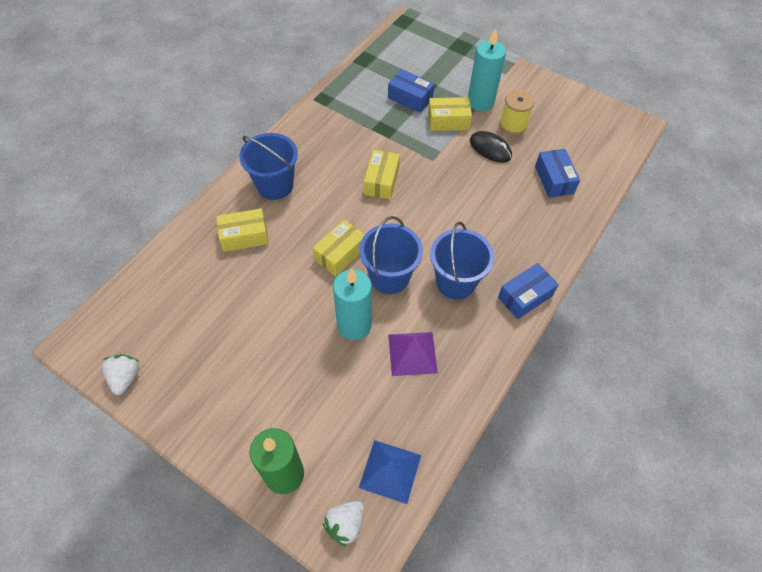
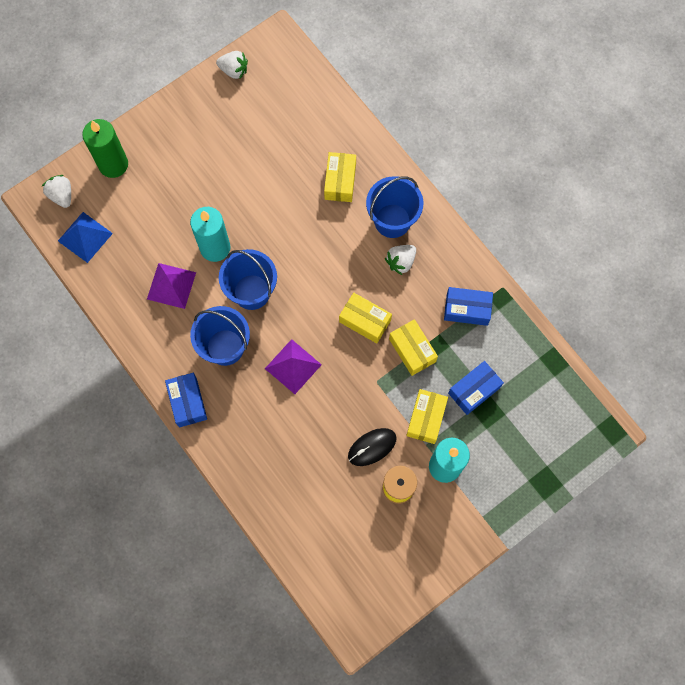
camera: 110 degrees right, 15 degrees up
yellow box [313,220,365,276] -> yellow box moved to [389,319,438,376]
blue box [535,149,580,198] -> blue box moved to [444,287,493,326]
none -> purple pyramid [265,339,322,394]
none -> white strawberry [385,245,416,275]

